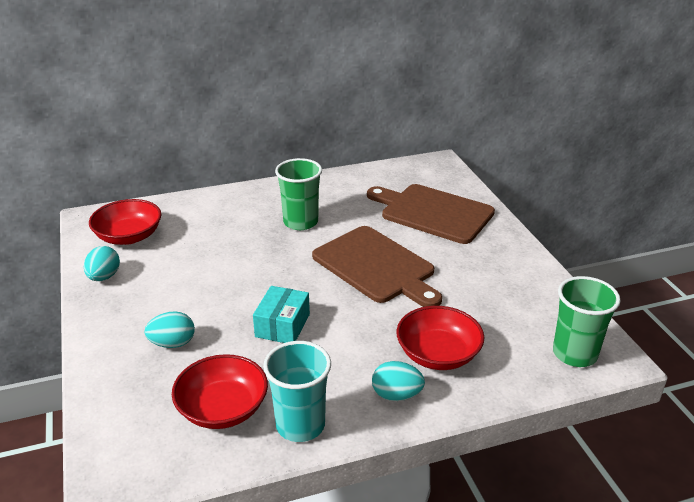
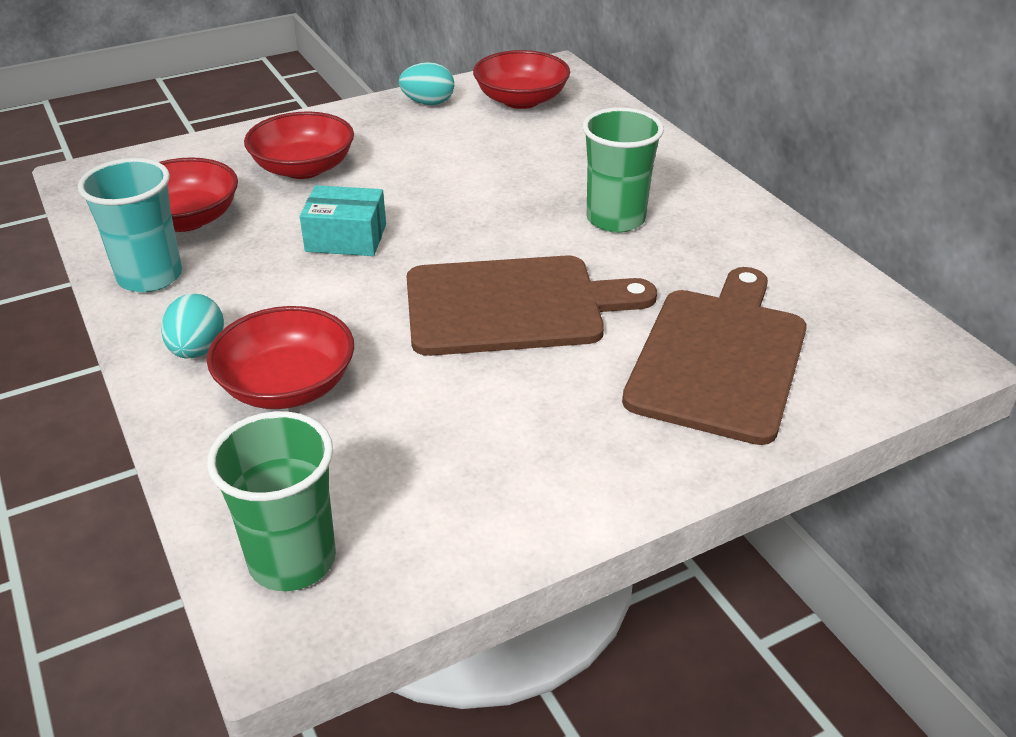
camera: 80 degrees right, 5 degrees up
turquoise egg [144,312,195,348] -> red bowl [244,112,354,179]
brown cutting board [312,226,442,307] -> brown cutting board turned 135 degrees counterclockwise [407,255,657,356]

